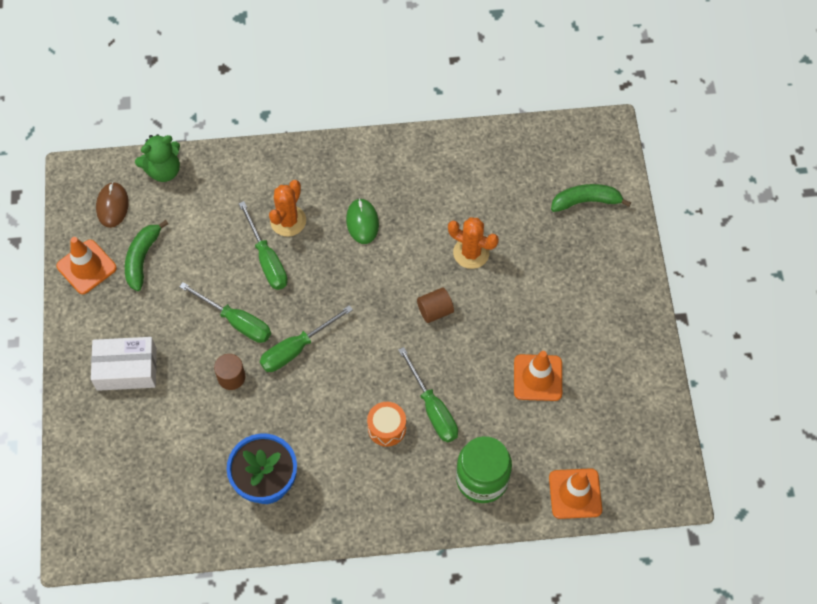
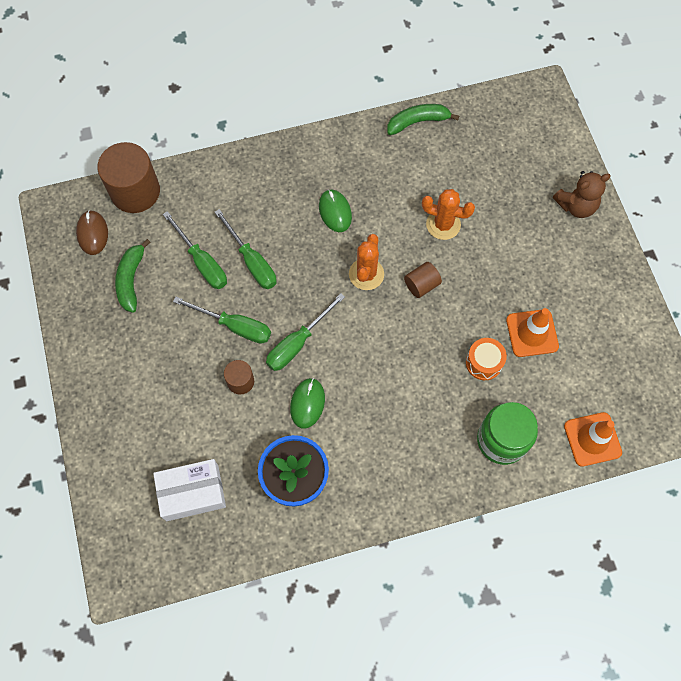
camera: 10 degrees left, 5 degrees up
orange traffic cone [56,237,117,294] -> none
white box [91,337,157,391] -> white box moved to [153,459,226,521]
green teddy bear [135,134,180,182] -> brown cylinder [97,142,160,213]
orange cactus [269,180,306,237] -> orange cactus moved to [349,234,384,290]
orange drum [367,402,406,447] -> orange drum moved to [466,338,507,380]
green screwdriver [398,347,458,443] -> green screwdriver moved to [163,211,227,289]
green banana [551,184,631,212] -> green banana moved to [387,104,459,135]
none -> green mouse [290,378,325,429]
none -> brown teddy bear [553,171,611,218]

